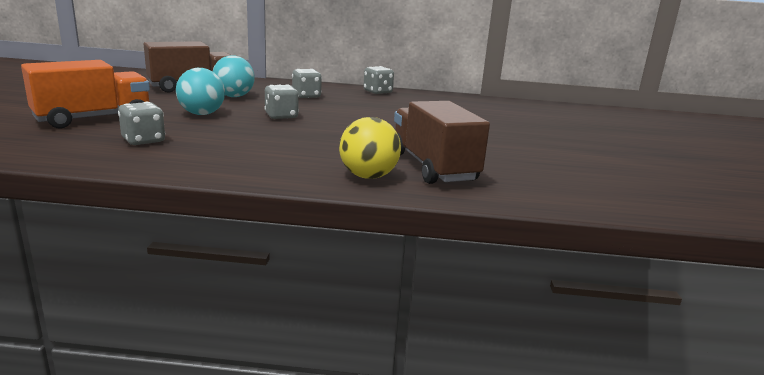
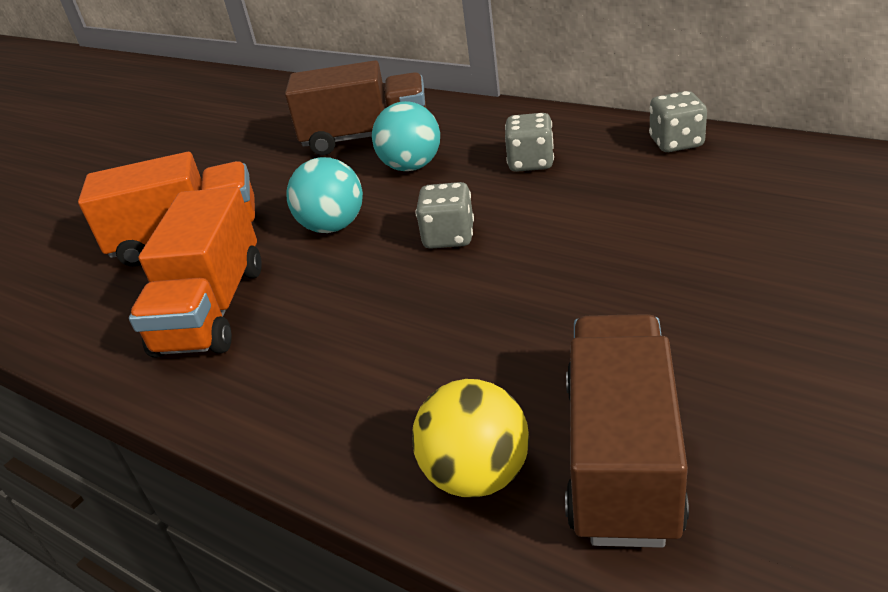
camera: 35 degrees right, 15 degrees up
grey dice [118,102,165,145] -> orange truck [129,187,262,358]

